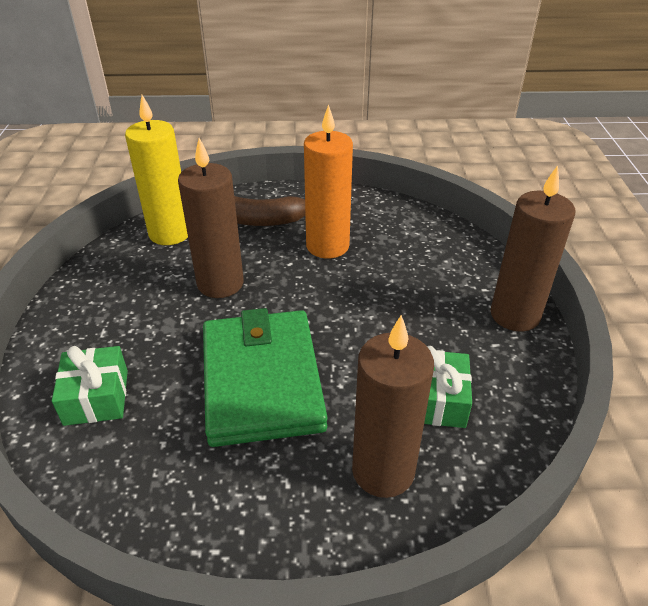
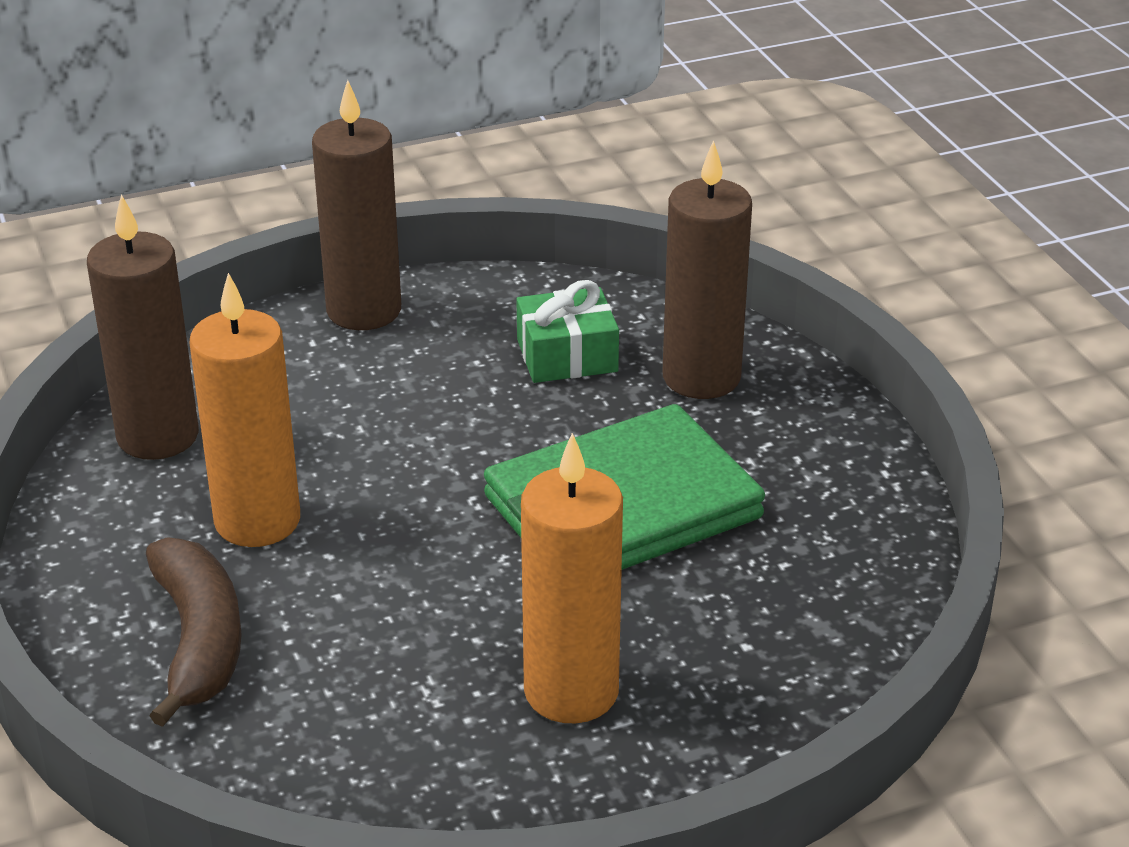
camera: 110 degrees left, 5 degrees down
green gift [52,346,128,426] -> none
yellow candle [125,95,188,245] -> none
brown candle [178,138,244,298] -> brown candle moved to [87,194,199,460]
none -> orange candle [521,433,623,723]

